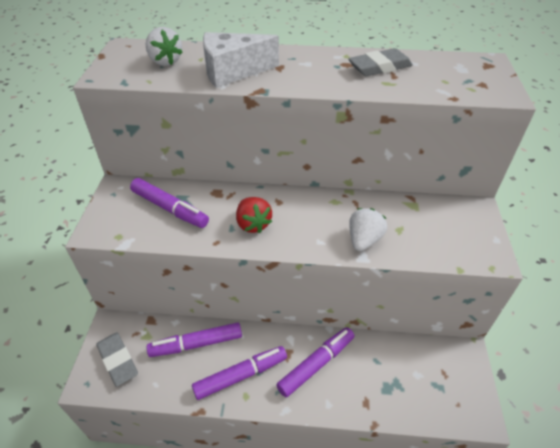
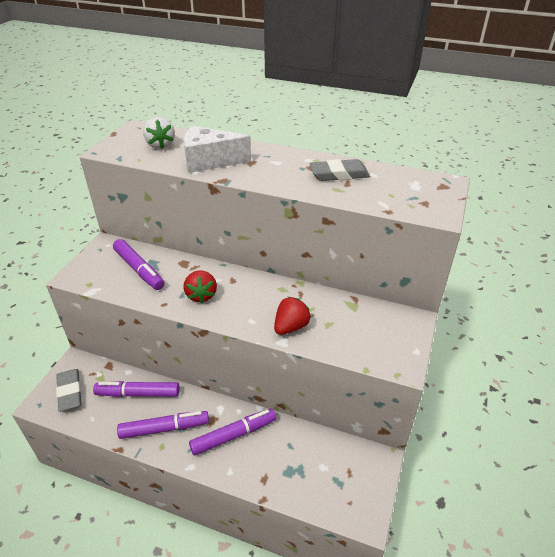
camera: 15 degrees right, 5 degrees down
white strawberry [349,208,387,251] -> red strawberry [274,297,311,335]

